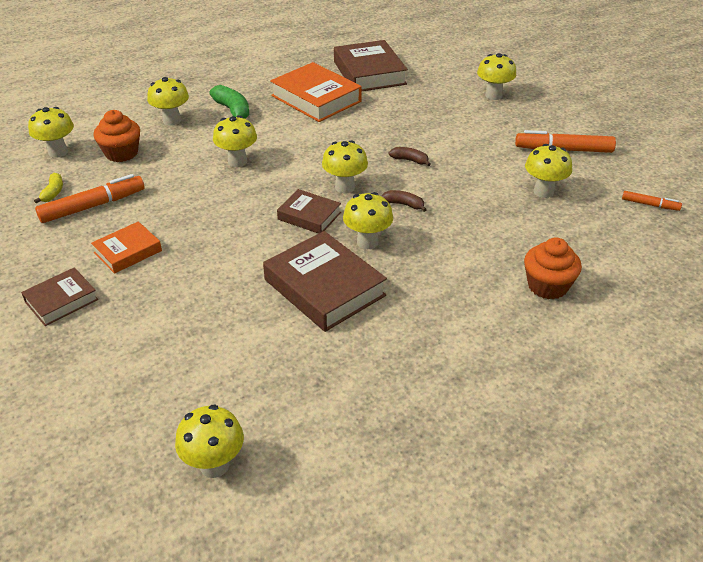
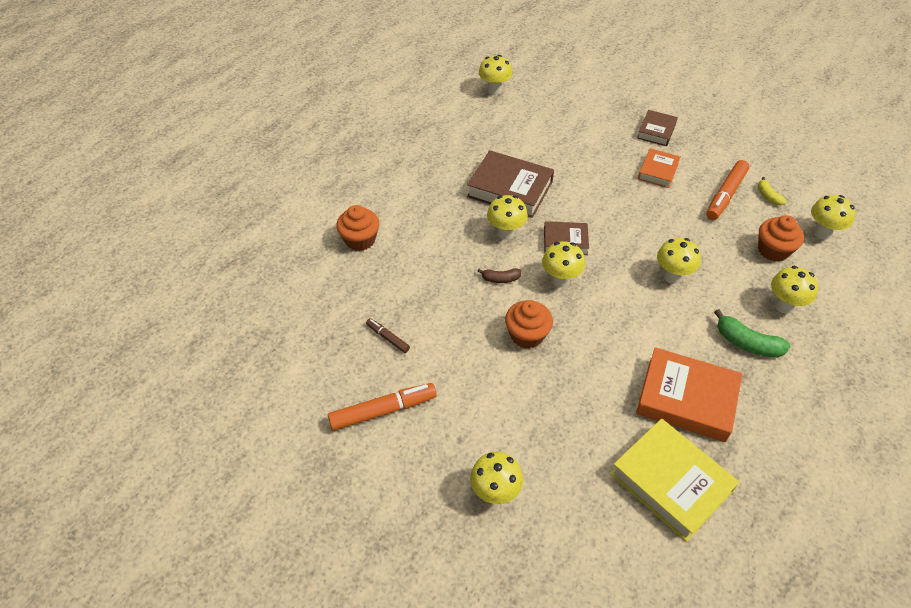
camera: 155 degrees right, 10 degrees up
brown book [334,40,408,91] -> yellow book [610,419,739,542]
brown banana [389,147,431,166] -> orange cupcake [505,300,553,349]
yellow mushroom [525,144,572,198] -> brown marker [366,318,410,353]
orange marker [622,191,682,211] -> none

